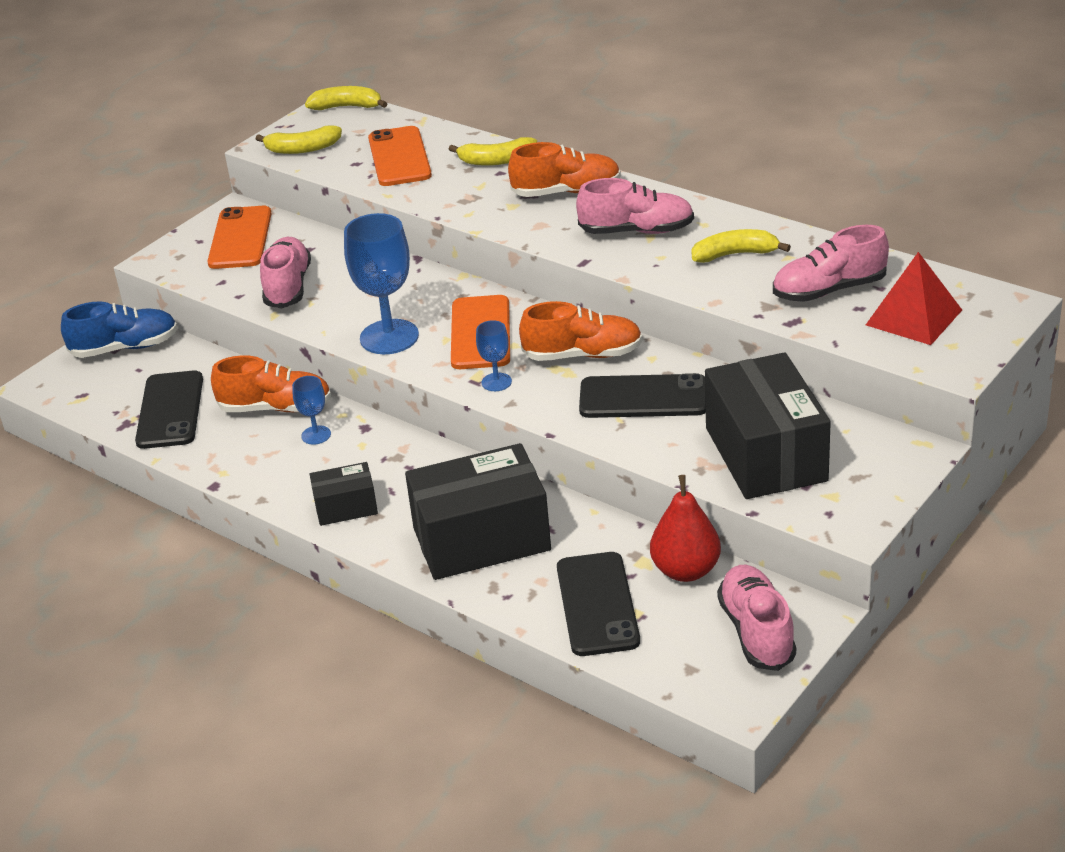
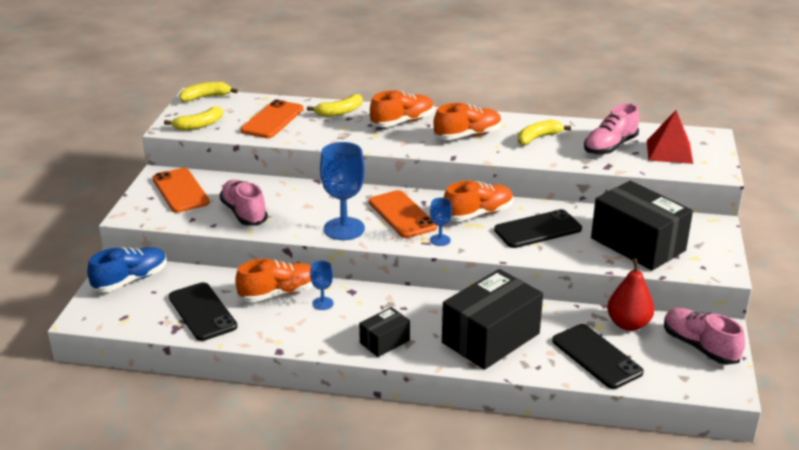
camera: 30 degrees left, 5 degrees down
orange phone [368,126,432,186] -> orange phone turned 60 degrees clockwise [240,100,304,138]
pink shoe [576,178,694,234] -> orange shoe [434,103,502,140]

